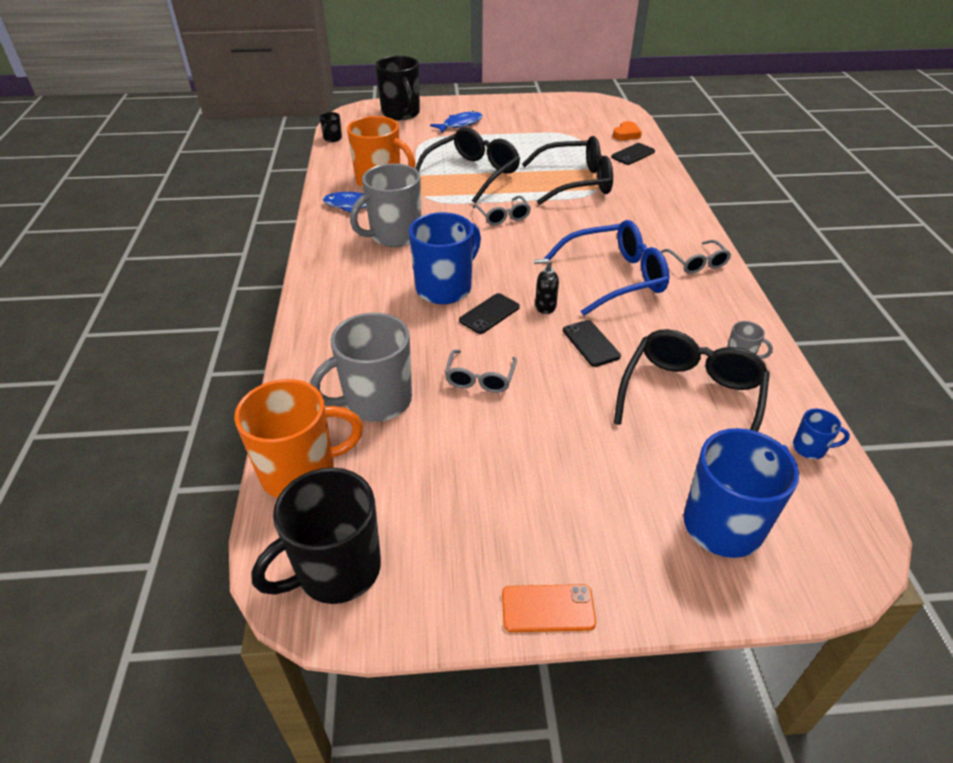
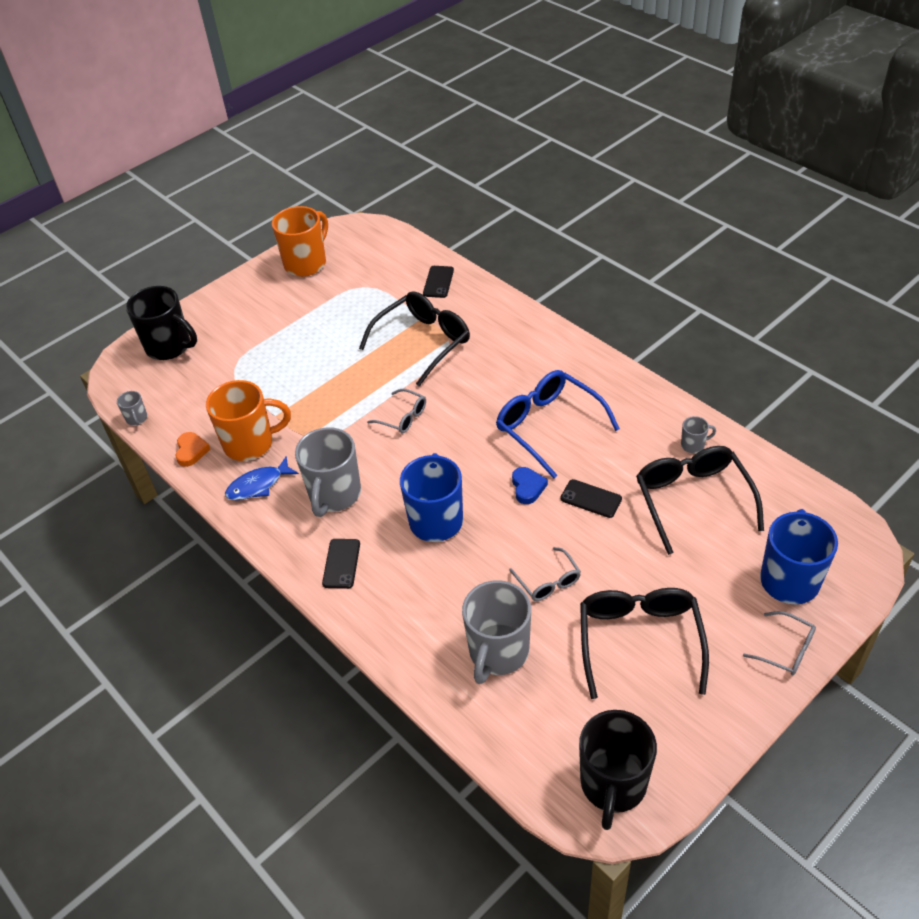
camera: 35 degrees left, 5 degrees up
orange mug [234,379,363,498] -> orange mug moved to [272,206,328,277]
black mug [319,112,342,142] -> grey mug [117,391,147,426]
black glasses [415,127,520,203] -> black glasses moved to [580,588,709,699]
blue fish [430,111,483,133] -> none
black phone [459,293,520,334] -> black phone moved to [322,539,360,589]
orange phone [502,584,596,632] -> none
black soap dispenser [534,259,559,314] -> blue heart [512,467,548,504]
blue glasses [544,220,670,316] -> blue glasses turned 75 degrees counterclockwise [496,370,620,478]
orange heart [613,121,642,140] -> orange heart moved to [176,432,210,467]
grey glasses [661,240,731,274] -> grey glasses moved to [743,611,816,675]
blue mug [793,409,850,459] -> none

